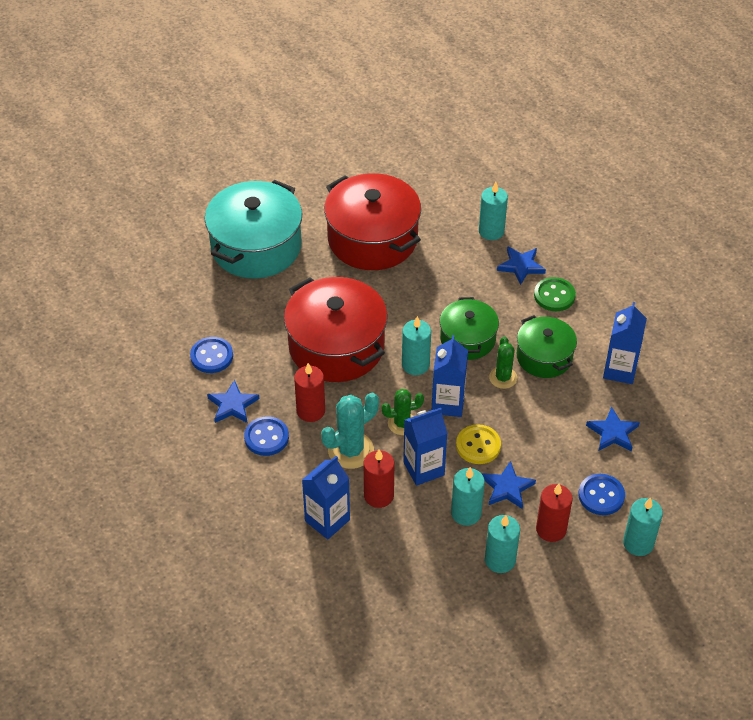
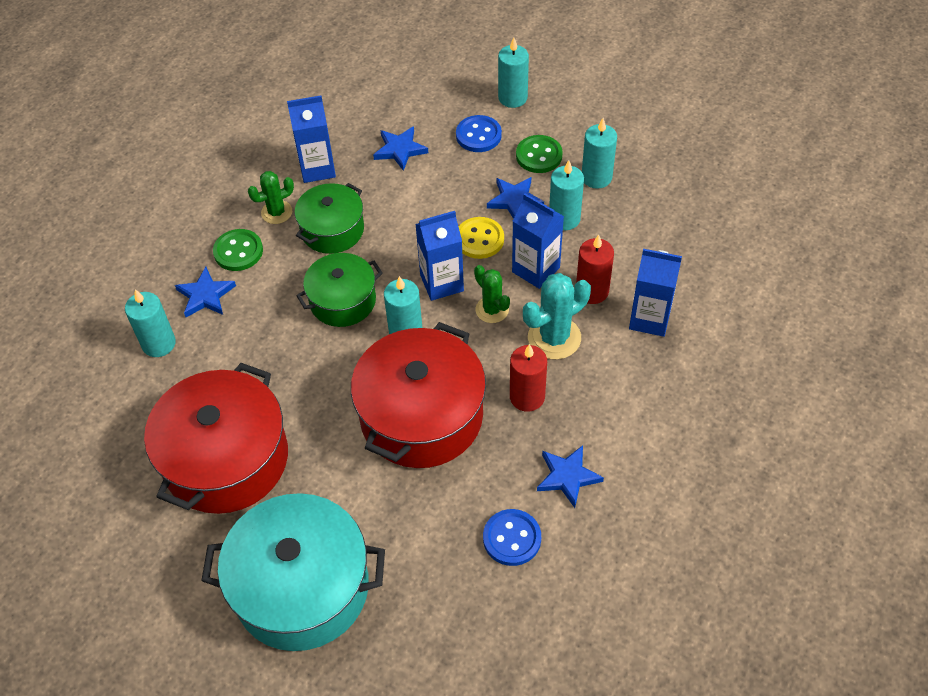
camera: 115 degrees left, 5 degrees up
blue button [244,416,289,456] -> none
turquoise cactus [321,393,379,469] -> turquoise cactus turned 60 degrees counterclockwise [523,273,591,360]
green cactus [489,337,517,389] -> green cactus moved to [248,171,294,224]
red candle [536,484,573,542] -> green button [516,135,563,173]

